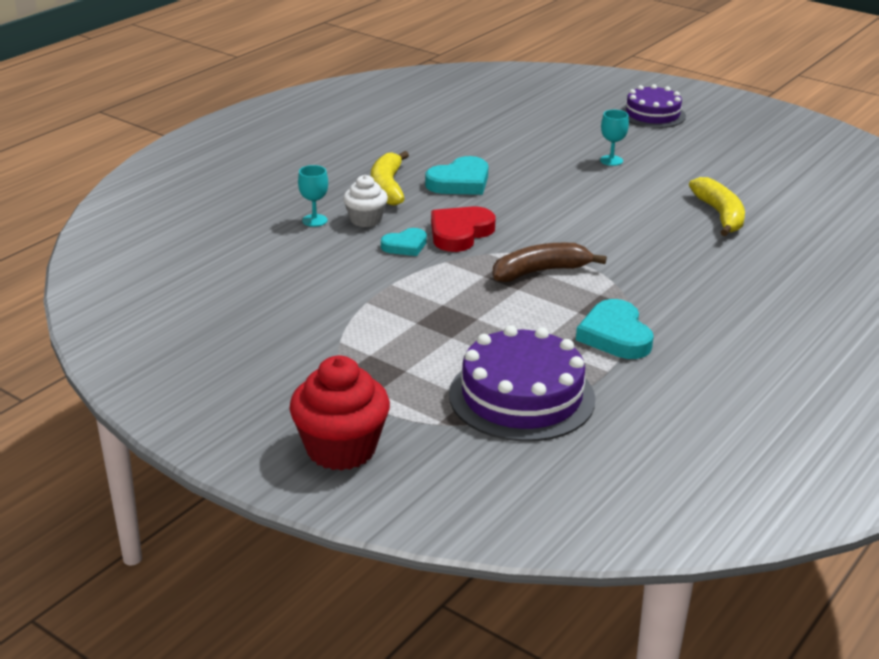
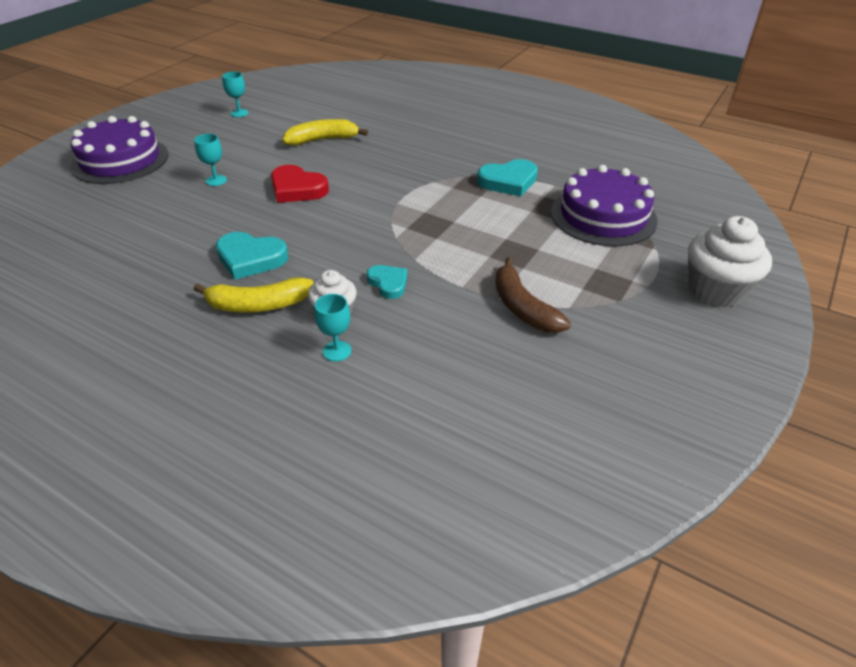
camera: 95 degrees left, 10 degrees up
red cupcake [289,356,390,471] -> white cupcake [688,216,772,307]
turquoise heart [425,156,489,195] -> turquoise heart turned 150 degrees clockwise [216,232,288,280]
red heart [431,206,496,252] -> red heart moved to [271,165,329,203]
brown banana [492,243,607,282] -> brown banana moved to [495,257,571,333]
purple cake [621,84,686,128] -> purple cake [70,116,168,184], size x1.52
none -> turquoise goblet [222,72,249,117]

